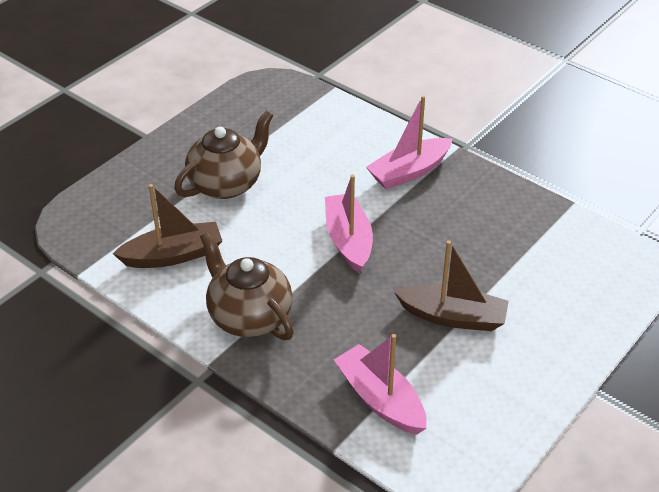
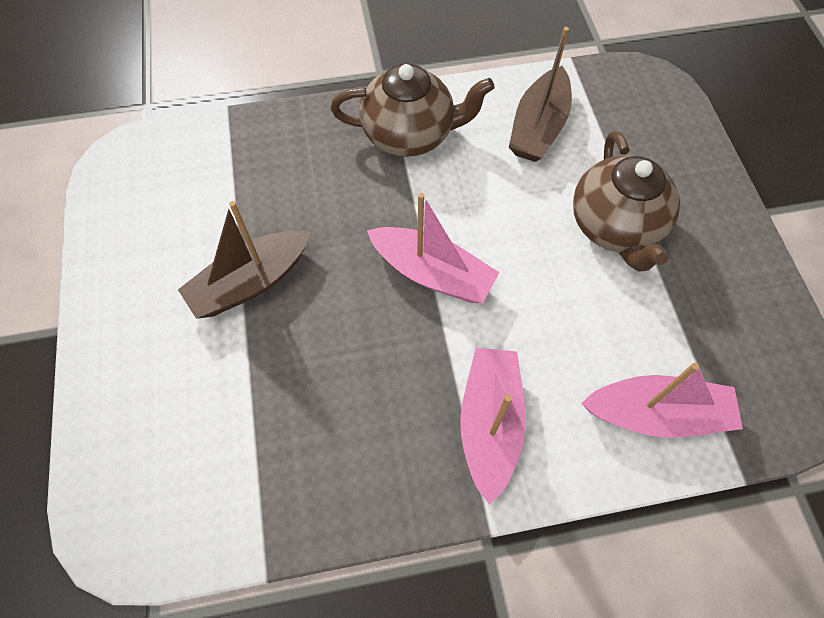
camera: 130 degrees right, 20 degrees up
pink boat [334,334,427,435] -> pink boat moved to [581,363,743,438]

